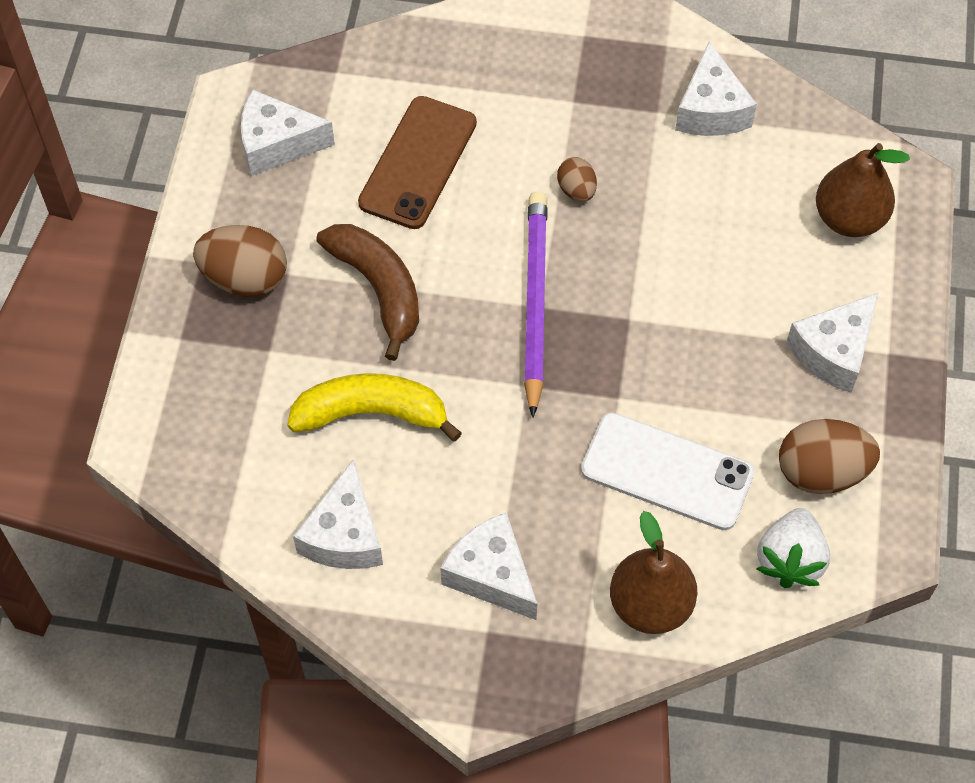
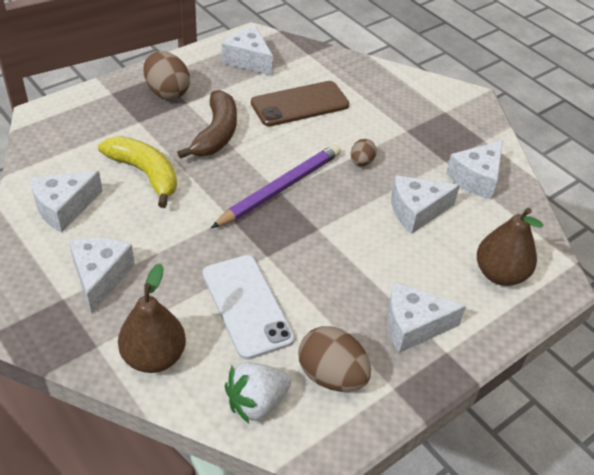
camera: 40 degrees right, 15 degrees down
none -> white cheese [391,175,460,234]

